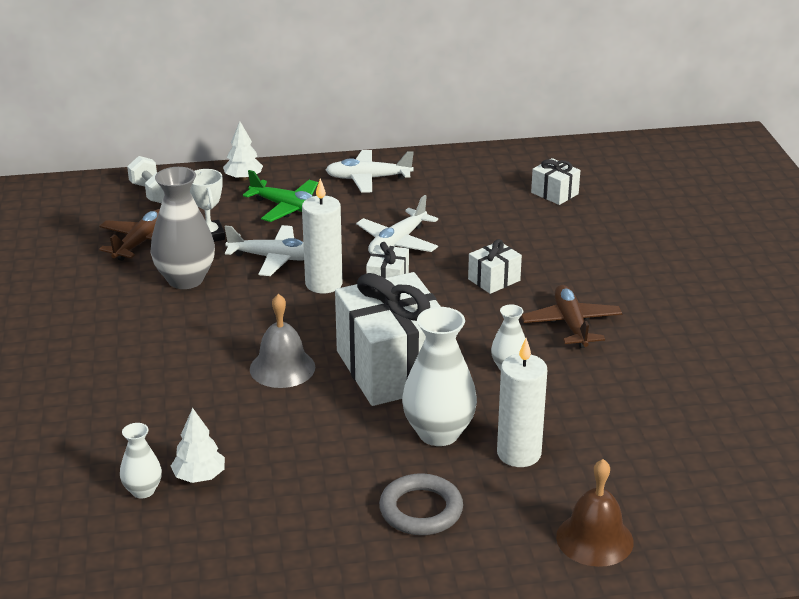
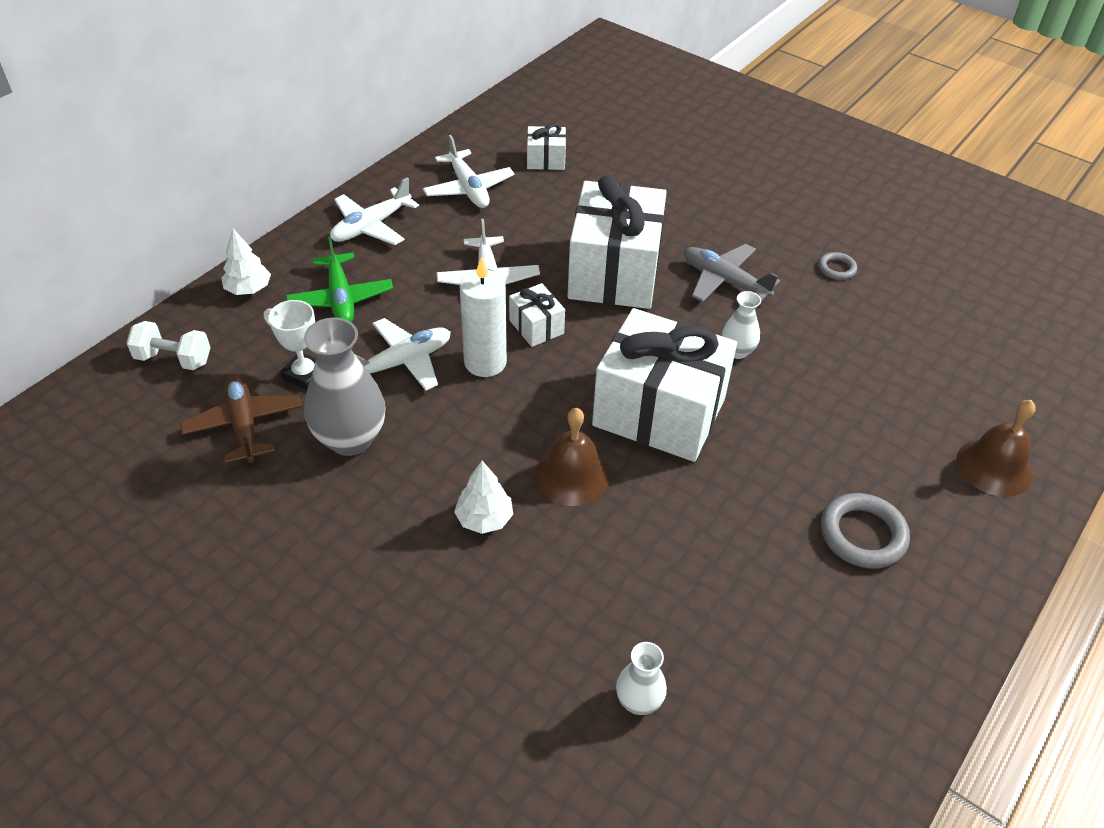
camera: 45 degrees left, 15 degrees up
white tree [171,408,225,483] -> white tree moved to [454,461,513,534]
green plane [243,170,318,222] -> green plane turned 90 degrees clockwise [286,236,393,322]
grey bell [250,294,315,388] -> brown bell [535,408,610,506]
white vase [402,307,477,446] -> none
white gift [468,239,522,294] -> white gift [567,175,667,309], size x2.27
white candle [497,338,547,467] -> none
brown plane [521,285,622,348] -> grey plane [684,244,780,302]
none -> white plane [423,135,514,208]
none -> grey ring [819,252,857,280]

